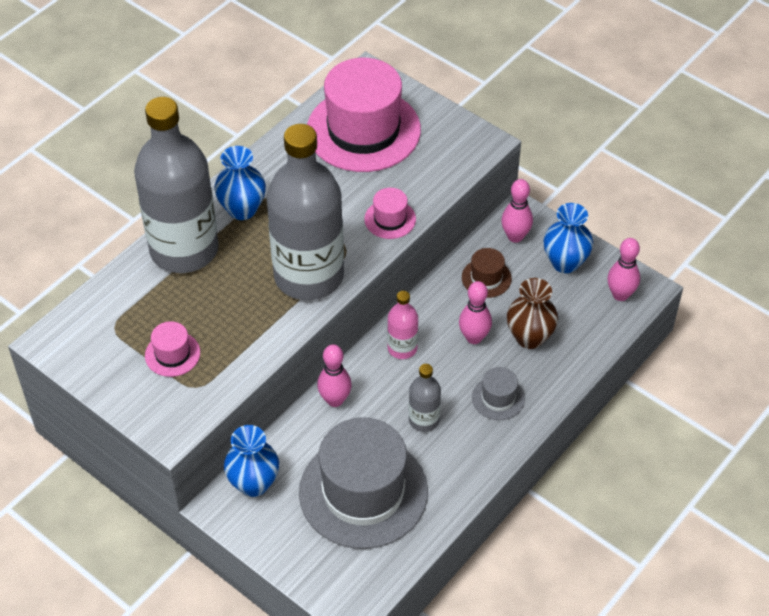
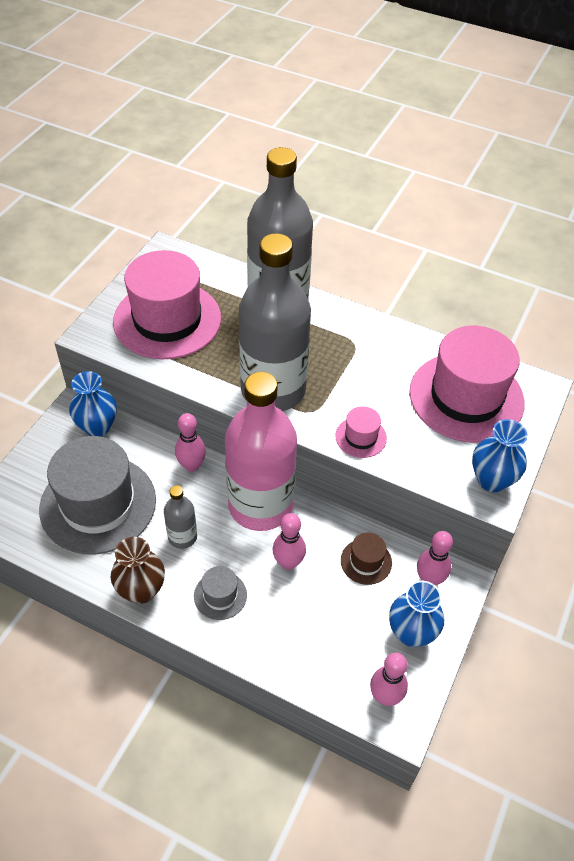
camera: 75 degrees right, 0 degrees up
pink hat [145,321,200,377] -> pink hat [113,250,221,359], size x2.32
blue vase [214,146,266,220] -> blue vase moved to [472,419,528,492]
pink bottle [387,291,418,359] -> pink bottle [225,372,297,531], size x2.29
brown vase [507,278,558,349] -> brown vase moved to [111,537,165,604]

